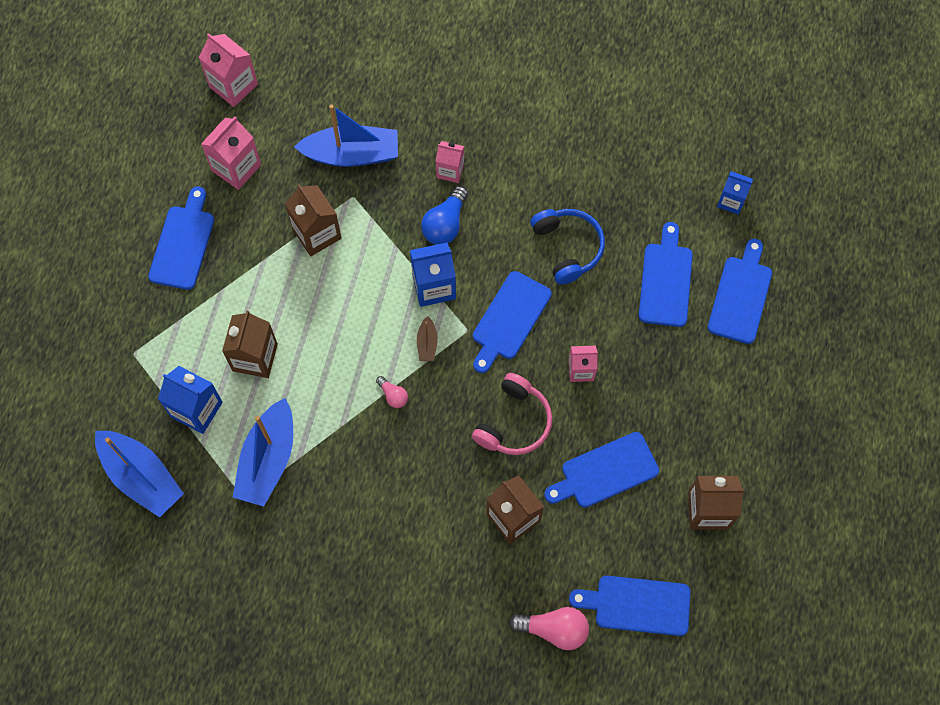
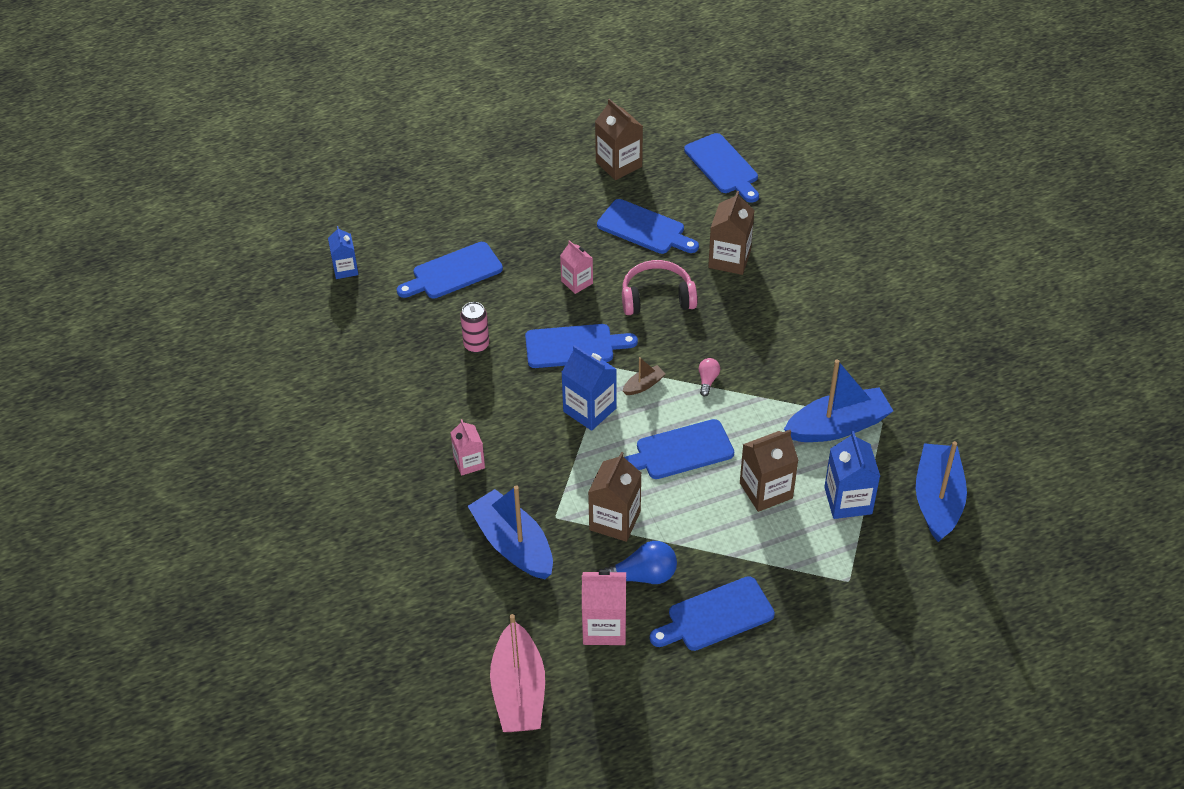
camera: 125 degrees left, 20 degrees down
pink carton [199,33,258,107] -> pink boat [490,614,545,732]
blue light bulb [421,186,468,245] -> blue light bulb moved to [598,541,677,584]
pink light bulb [509,607,589,650] -> none
blue headphones [530,209,605,285] -> pink can [460,302,489,353]
blue cutting board [708,239,772,344] -> blue cutting board moved to [624,419,734,479]

